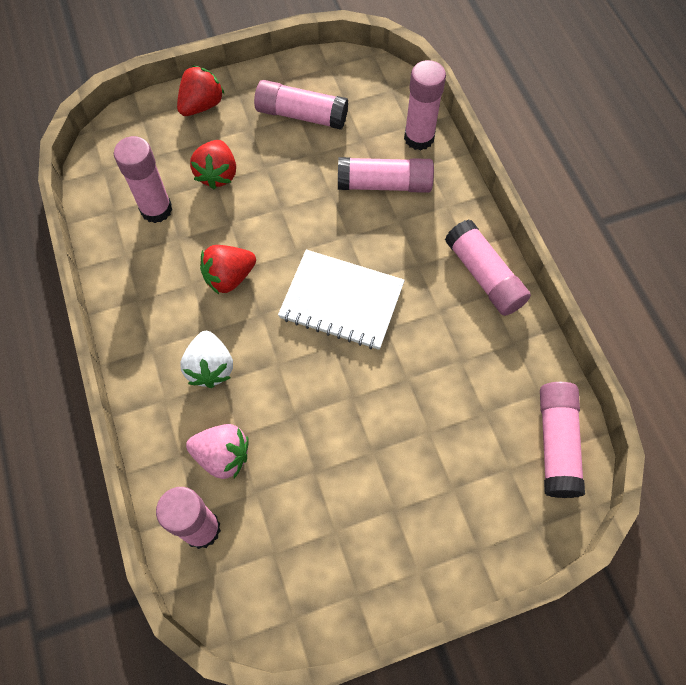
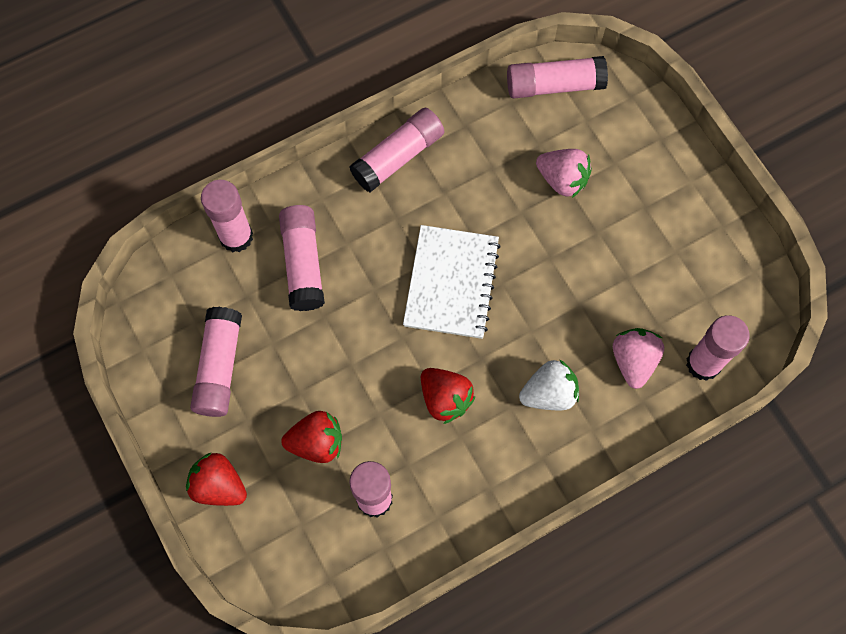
camera: 100 degrees left, 5 degrees up
none -> pink strawberry [536,149,592,198]

